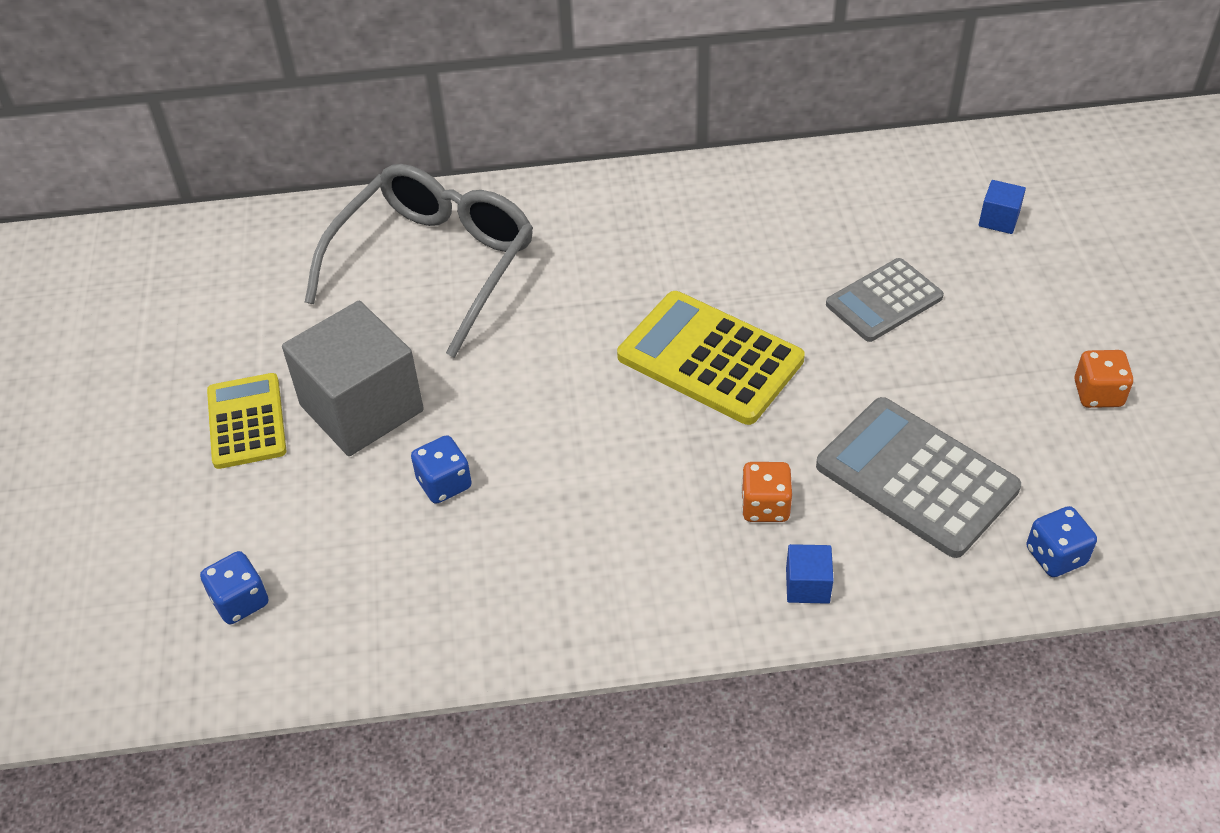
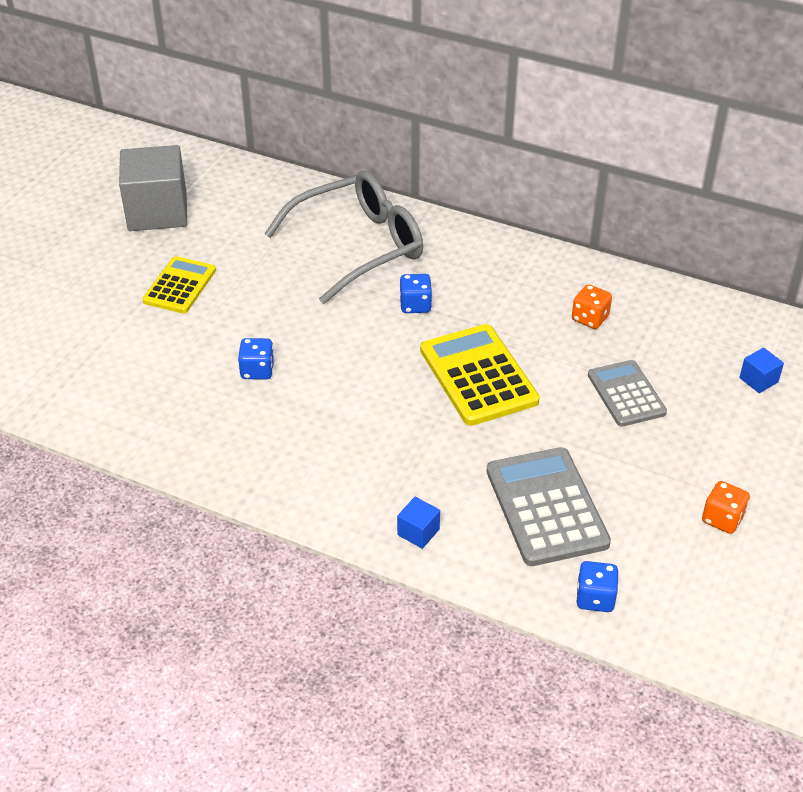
camera: 30 degrees right, 5 degrees down
blue dice [200,551,268,624] -> blue dice moved to [400,274,432,313]
grey cube [282,301,424,456] -> grey cube moved to [119,145,187,231]
orange dice [741,462,792,522] -> orange dice moved to [572,284,612,329]
grey calculator [826,258,944,342] -> grey calculator turned 75 degrees clockwise [588,360,667,427]

